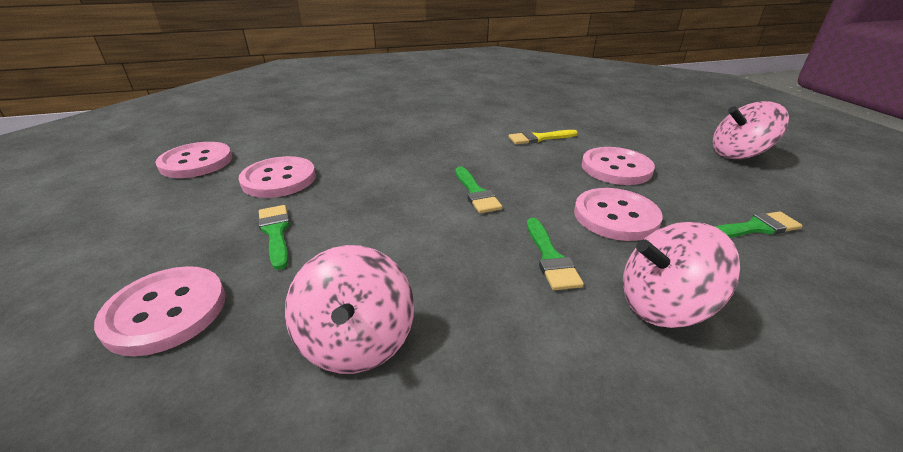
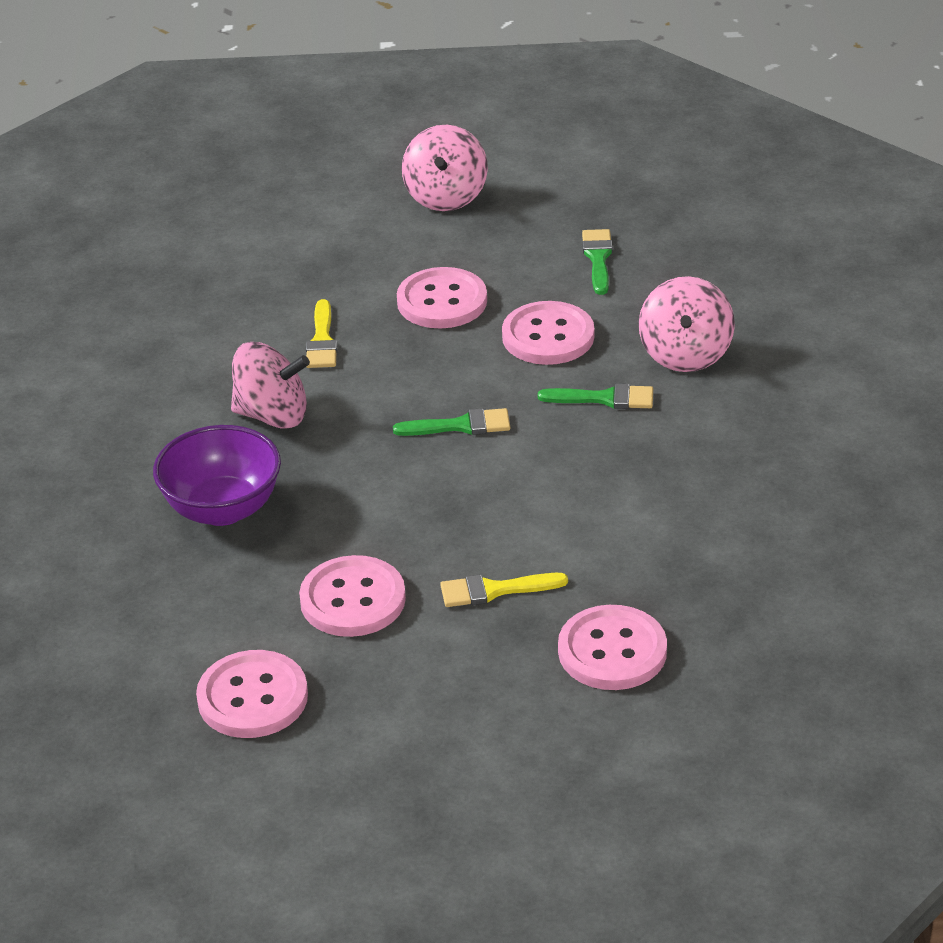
camera: 75 degrees left, 5 degrees up
green brush [258,205,290,270] -> yellow brush [440,573,568,607]
pink spinning top [285,245,414,374] -> pink spinning top moved to [231,342,310,428]
none -> purple bowl [153,425,281,526]

